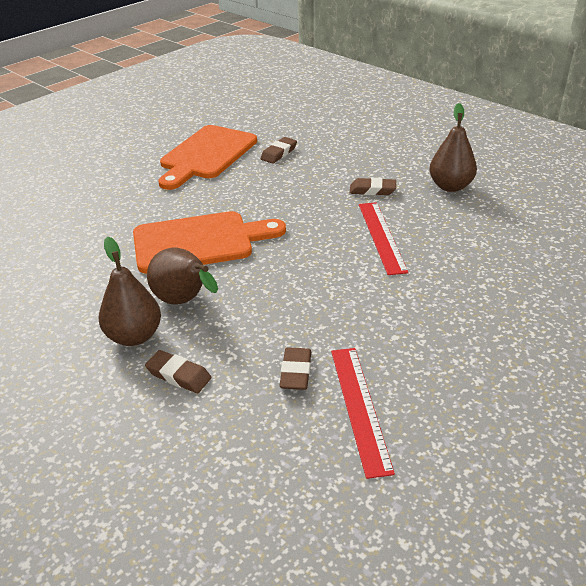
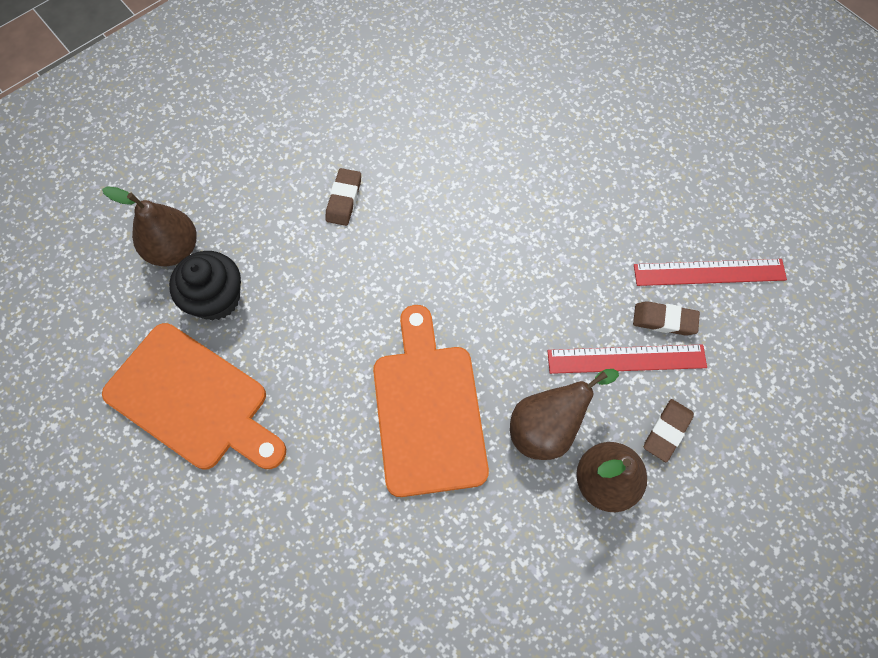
camera: 85 degrees left, 30 degrees up
brown eraser [261,137,297,164] -> black cupcake [169,251,241,321]
red ruler [359,202,409,275] -> red ruler moved to [547,344,707,374]
brown pear [429,103,477,192] -> brown pear moved to [102,186,197,266]

